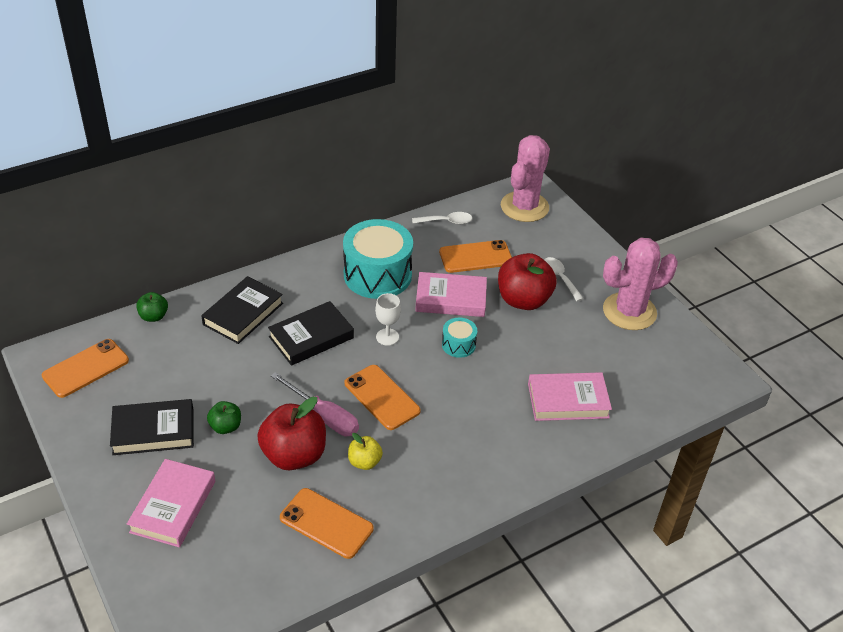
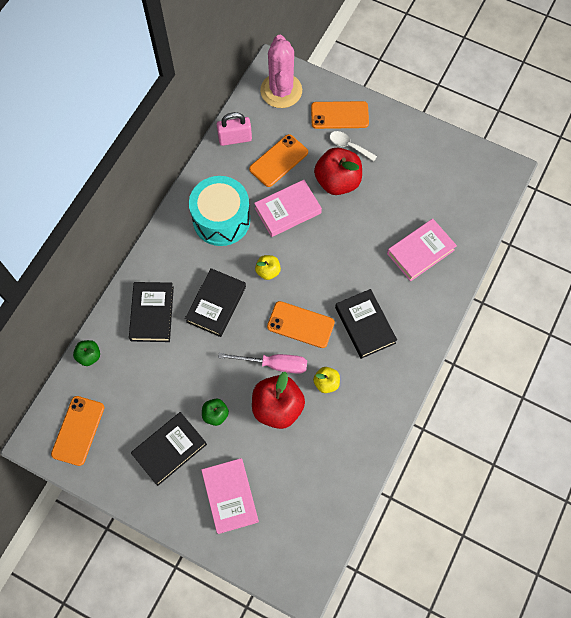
camera: 30 degrees left, 25 degrees up
orange phone [280,488,374,559] -> orange phone moved to [311,101,369,129]
white goblet [375,293,401,346] -> yellow apple [255,255,281,280]
white spoon [412,212,472,224] -> pink padlock [216,112,252,146]
turquoise drum [442,318,477,358] -> none
pink cactus [603,238,678,330] -> none
none -> black book [335,289,397,359]

